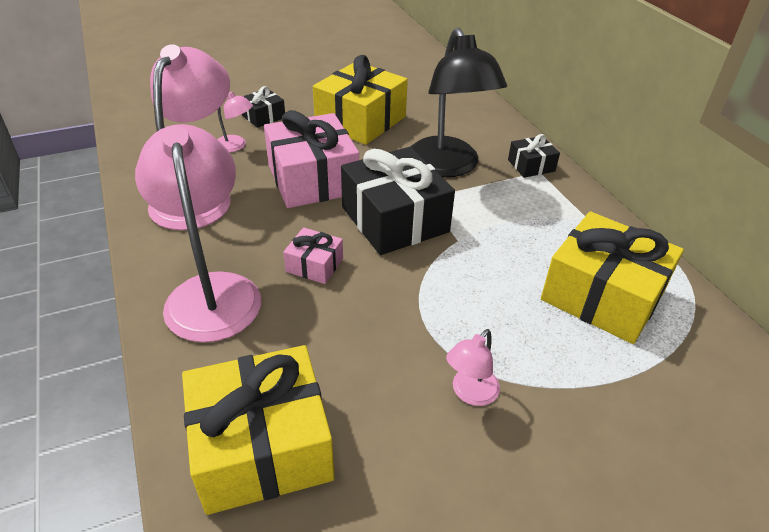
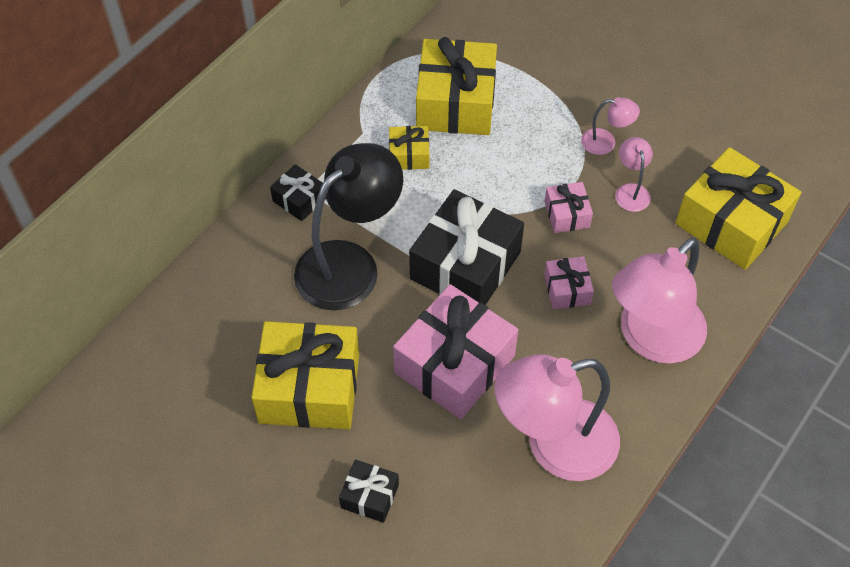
camera: 120 degrees left, 15 degrees up
pink lamp [218,91,253,152] -> pink lamp moved to [615,137,653,212]
none -> yellow gift [389,126,429,170]
none -> pink gift [544,182,593,233]

